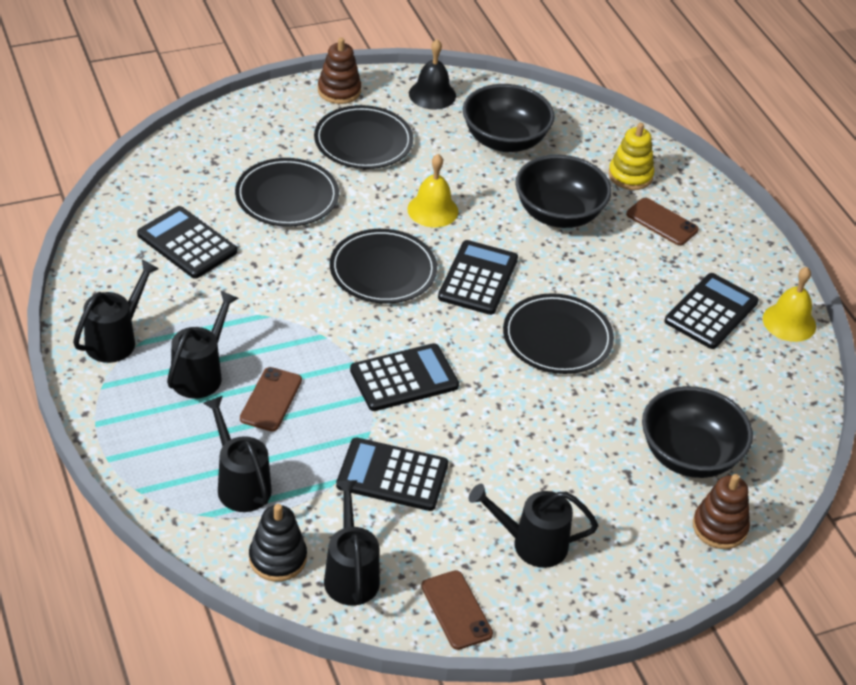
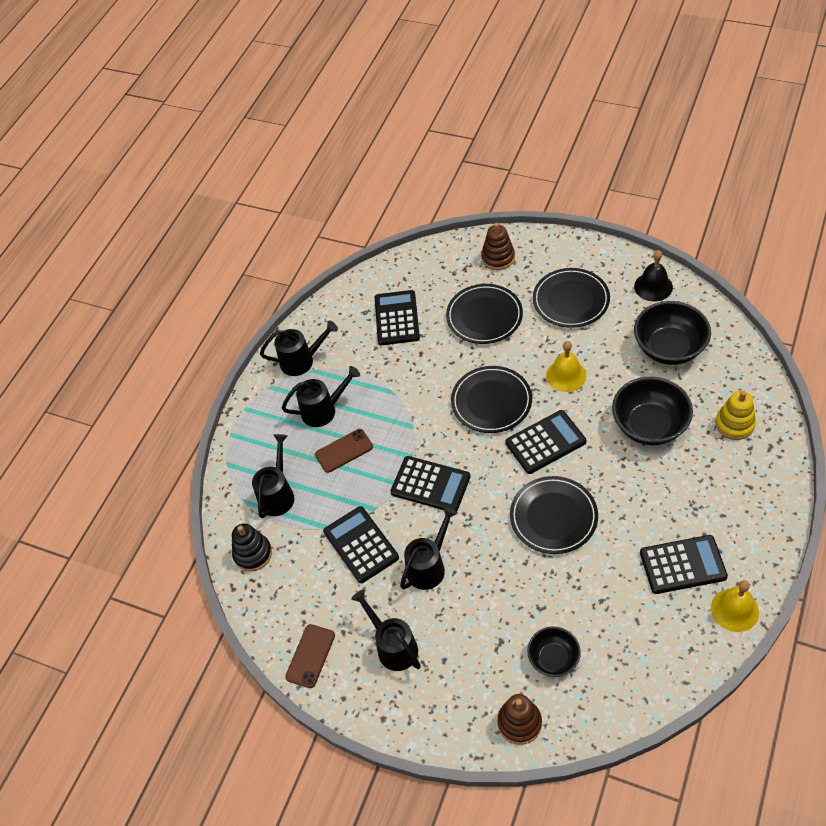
camera: 55 degrees right, 10 degrees up
brown stacking toy [318,38,361,104] -> brown stacking toy moved to [481,223,515,270]
black watering can [324,480,380,606] -> black watering can moved to [400,507,458,590]
brown phone [626,198,699,246] -> none
black bowl [642,386,753,478] -> black bowl [527,626,581,677], size x0.59

